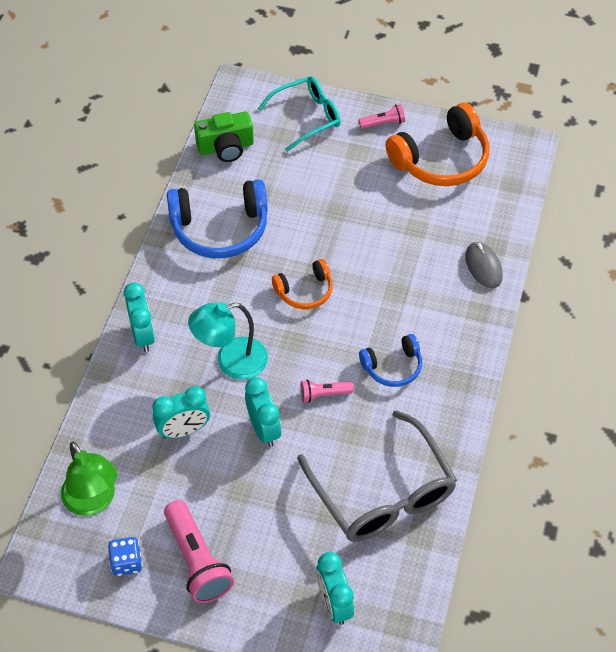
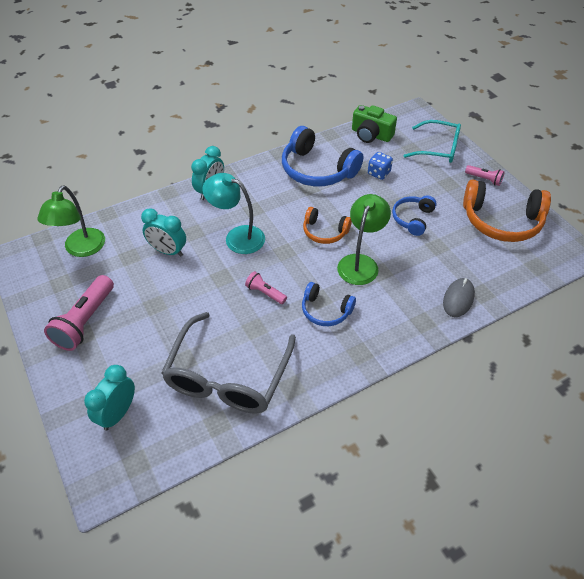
camera: 45 degrees right, 5 degrees down
blue dice [108,537,142,576] -> blue dice moved to [368,152,393,180]
turquoise clock [245,377,281,447] -> none
none -> green lamp [337,194,391,285]
none -> blue headphones [392,195,437,236]

